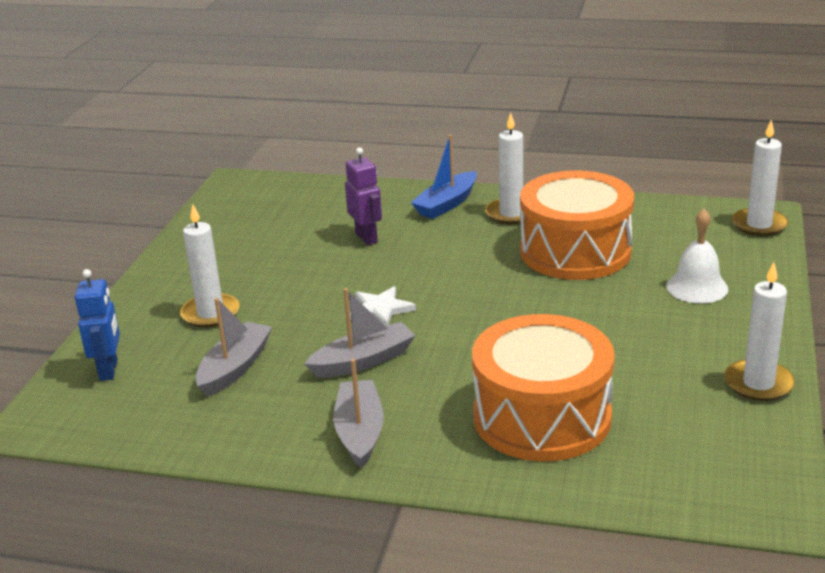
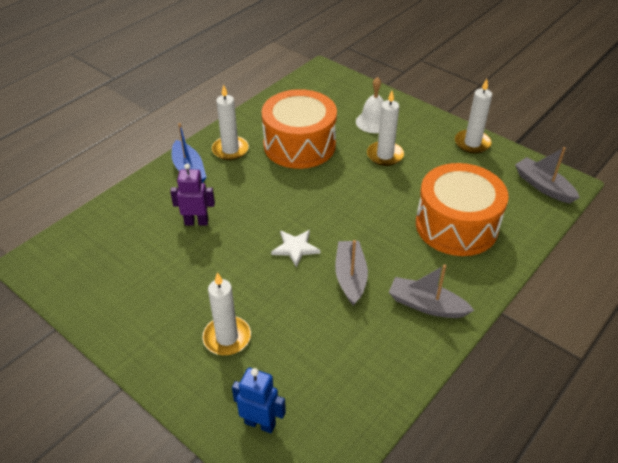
camera: 65 degrees left, 15 degrees up
grey boat [196,298,272,397] -> grey boat moved to [515,147,580,203]
white candle [732,120,788,236] -> white candle moved to [367,91,404,166]

